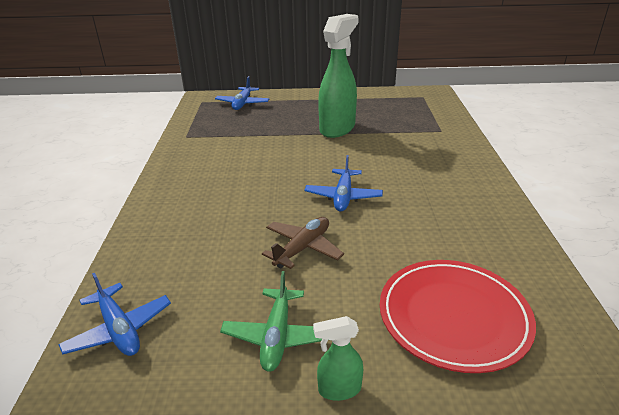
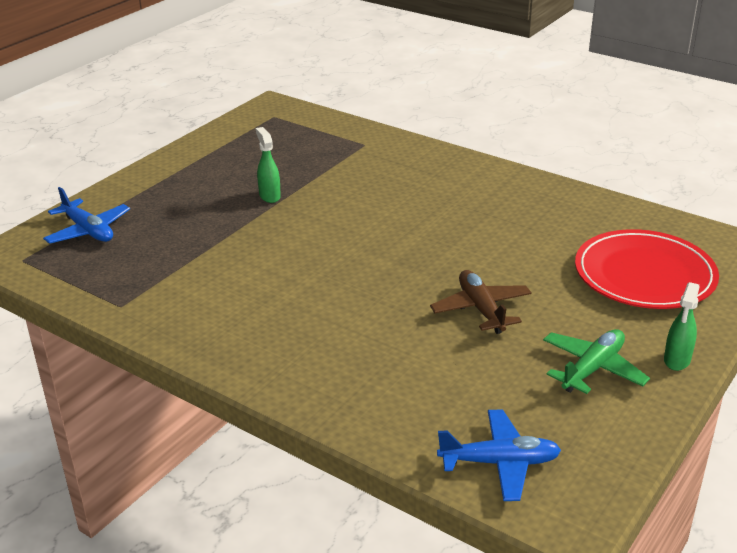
camera: 55 degrees left, 0 degrees up
green plane [220,271,322,372] -> green plane turned 90 degrees counterclockwise [543,329,650,394]
blue plane [305,155,383,211] -> none
green spray bottle [318,14,359,138] -> green spray bottle [256,127,281,203], size x0.46

